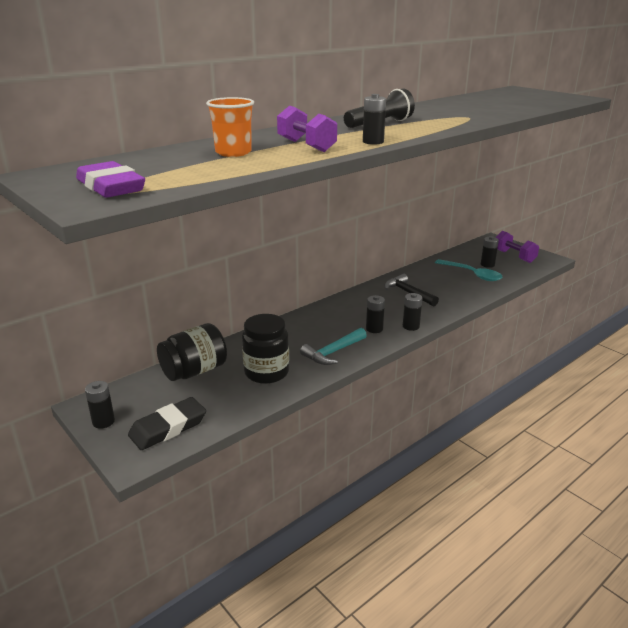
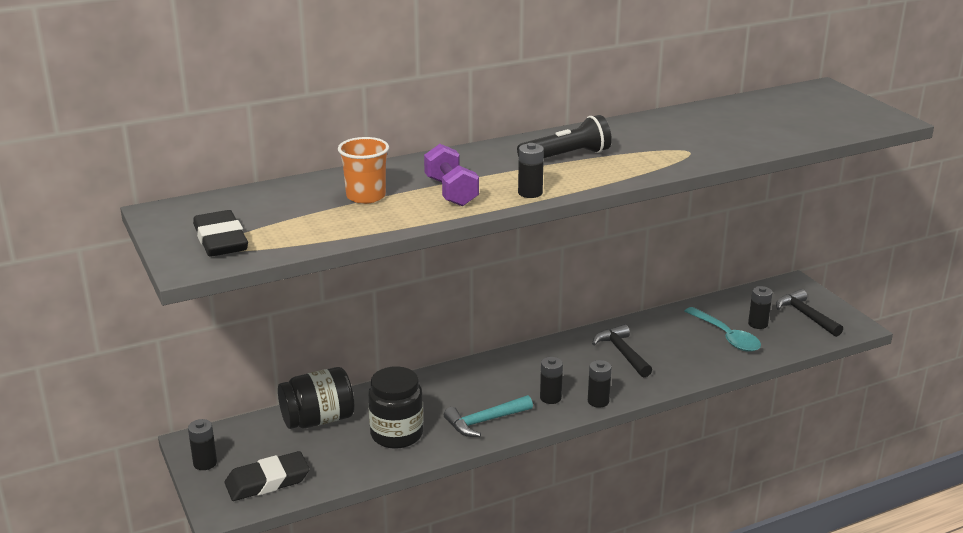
camera: 15 degrees right, 0 degrees up
purple eraser [76,161,145,198] -> black eraser [193,210,248,257]
purple dumbbell [496,231,539,263] -> black hammer [776,289,843,337]

